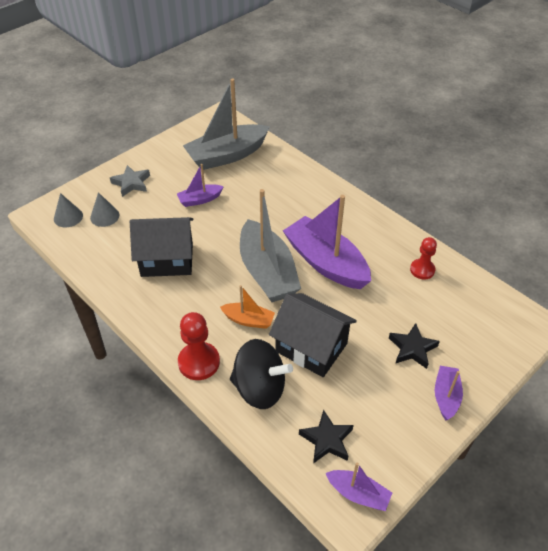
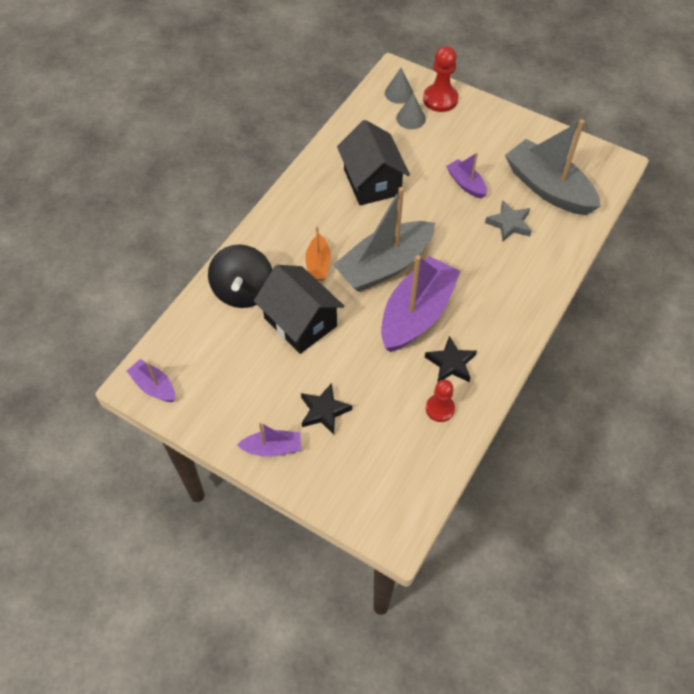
camera: 75 degrees right, 10 degrees up
grey star [110,165,150,197] -> grey star moved to [485,200,532,242]
red pawn [178,312,220,380] -> red pawn moved to [423,46,458,112]
black house [269,293,357,377] -> black house turned 60 degrees counterclockwise [254,265,344,354]
black star [299,410,354,464] -> black star moved to [425,336,477,383]
purple boat [326,462,392,511] -> purple boat turned 120 degrees clockwise [127,359,175,402]

